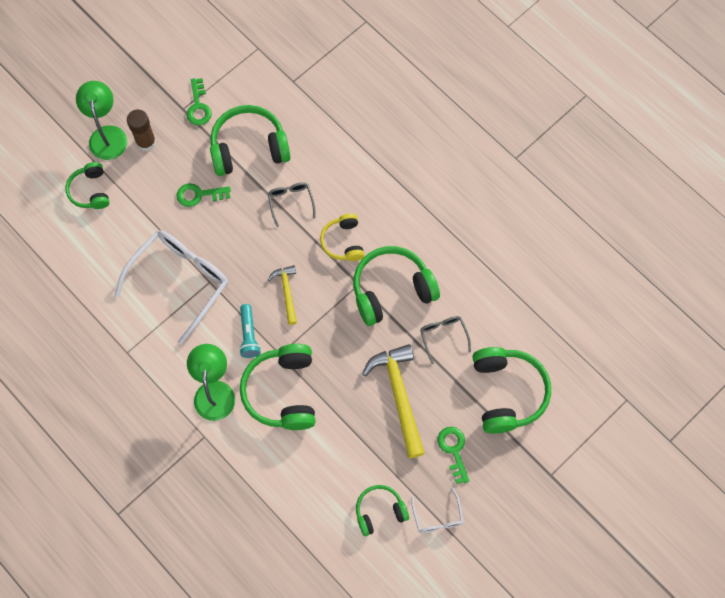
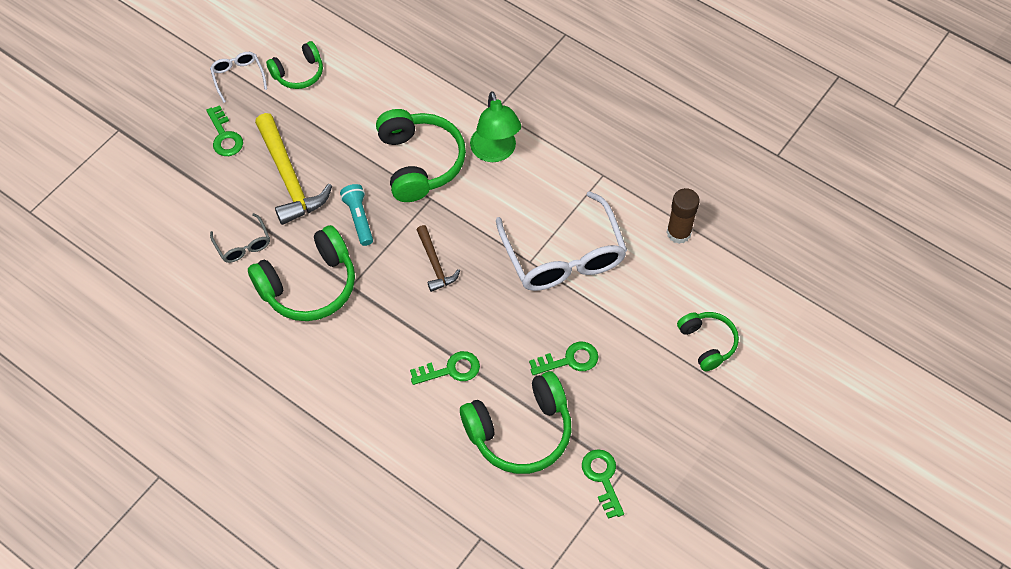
camera: 170 degrees right, 10 degrees down
green lamp [76,81,127,160] -> none
white glasses [115,230,228,344] -> white glasses turned 45 degrees counterclockwise [496,191,627,291]
brown glue stick [127,109,156,151] -> brown glue stick moved to [666,188,699,244]
turquoise flashlight [239,304,261,358] -> turquoise flashlight moved to [340,184,373,246]
grey glasses [268,182,316,227] -> green key [410,351,480,385]
yellow hammer [268,265,297,325] -> brown hammer [417,225,460,292]
yellow headphones [320,213,364,261] -> none
green headphones [472,347,551,434] -> none

